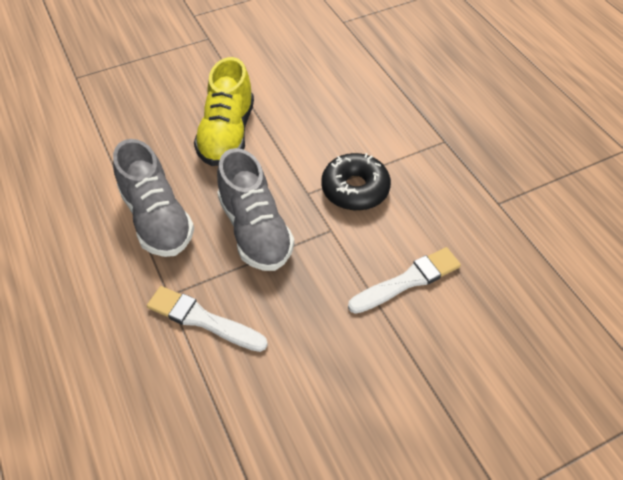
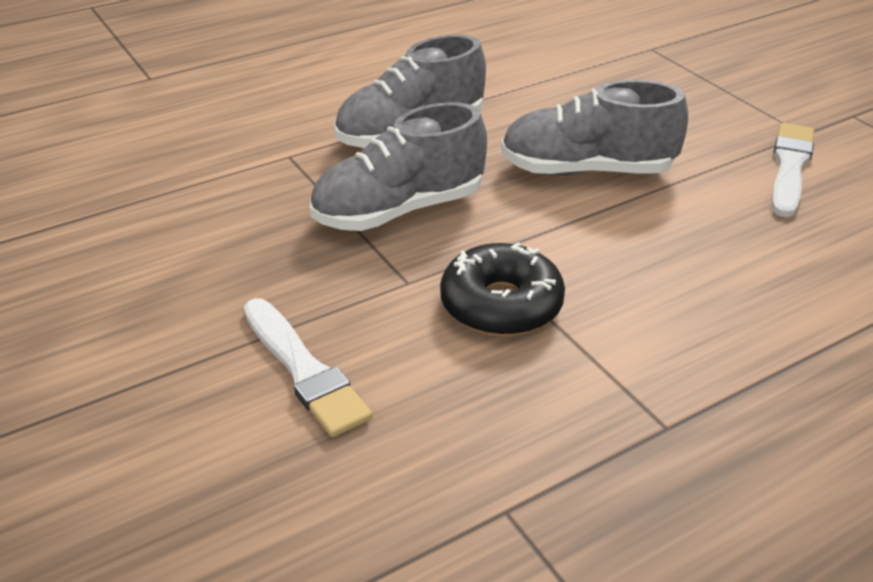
camera: 85 degrees right, 15 degrees down
white brush [147,286,268,352] -> white brush moved to [771,123,814,217]
yellow shoe [194,57,254,166] -> grey shoe [501,80,688,176]

